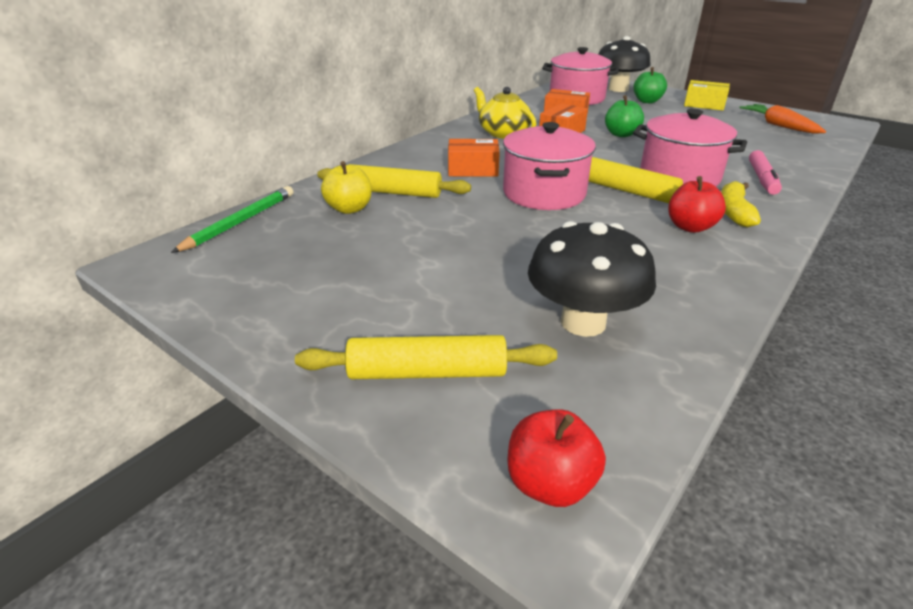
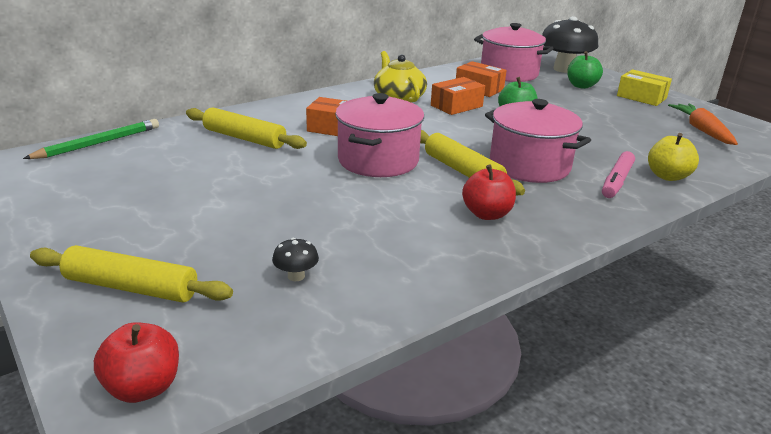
camera: 15 degrees right, 5 degrees down
yellow apple [321,161,372,214] -> yellow apple moved to [648,133,699,181]
black mushroom [528,221,656,337] -> black mushroom [272,238,319,281], size x0.41
yellow banana [721,181,761,227] -> none

